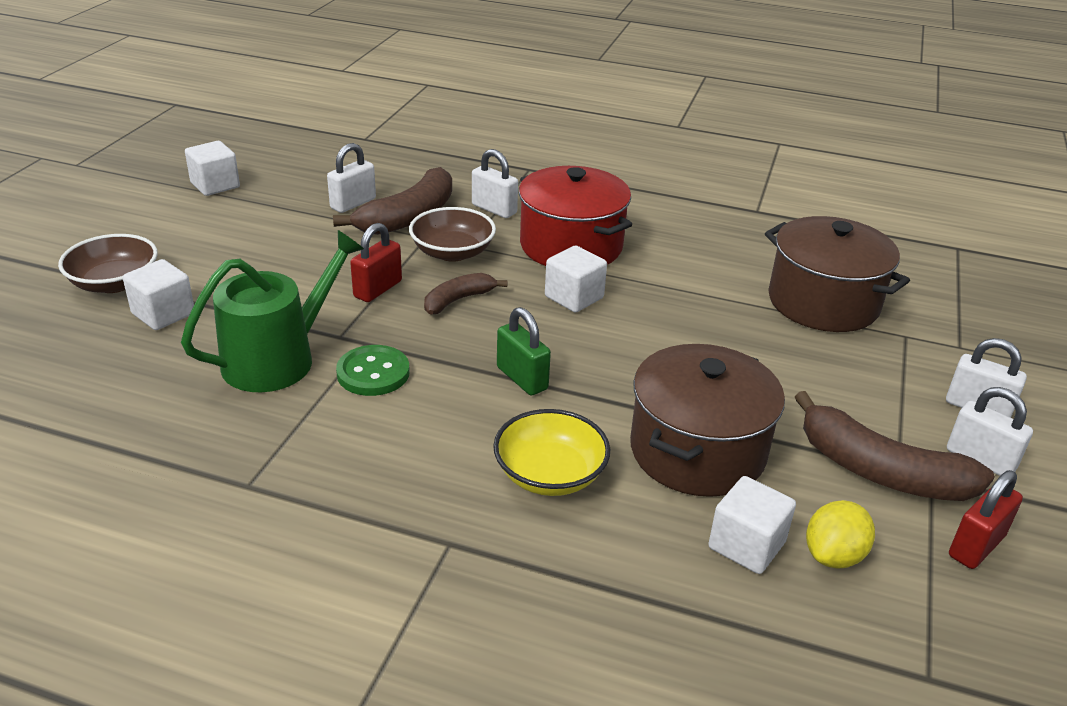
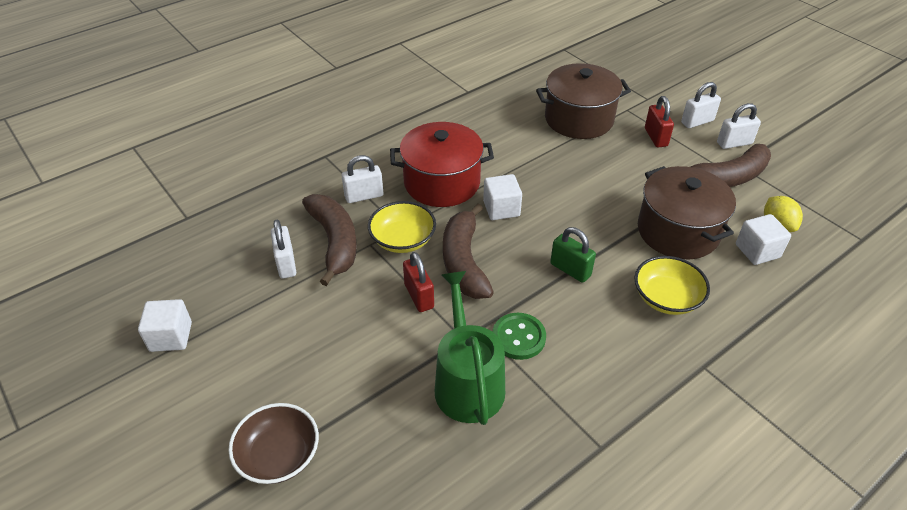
camera: 55 degrees left, 10 degrees up
white cube [123,259,194,330] -> none
brown bowl [409,207,496,262] -> yellow bowl [368,201,436,253]
brown banana [424,273,508,315] -> brown banana [443,204,494,299], size x1.76
green padlock [497,307,551,396] -> green padlock turned 45 degrees clockwise [550,227,596,283]
red padlock [949,470,1023,569] -> red padlock moved to [645,96,674,147]

